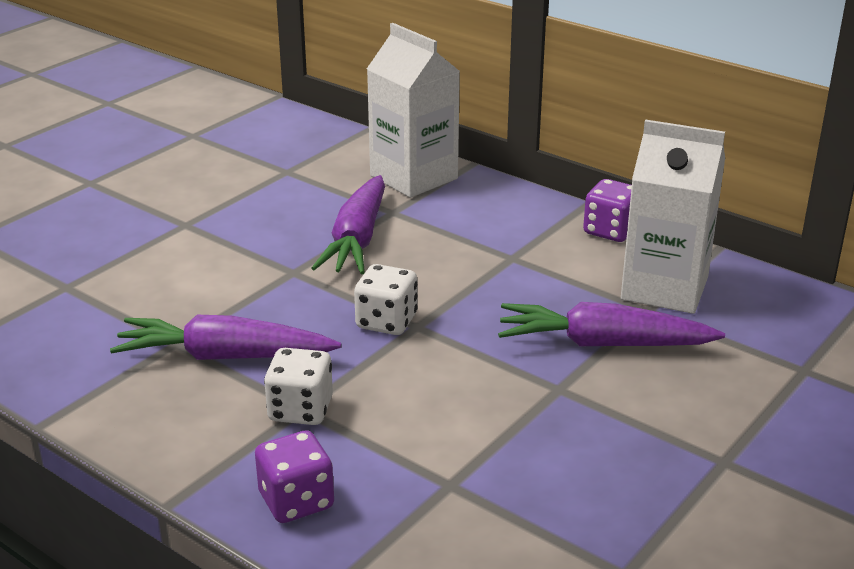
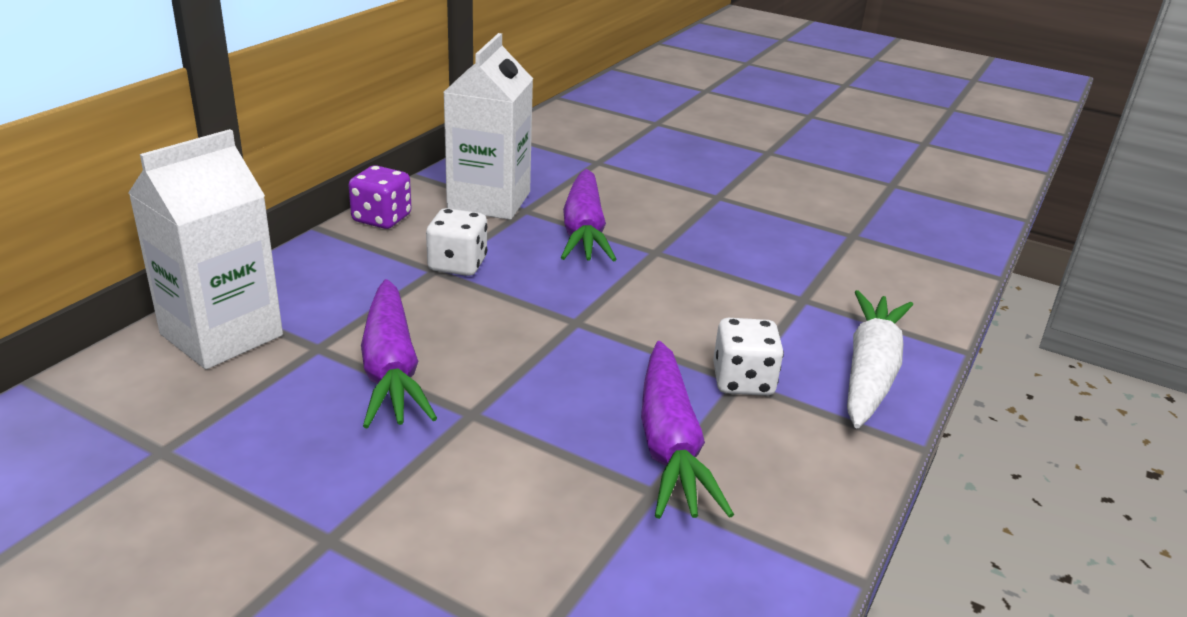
camera: 100 degrees left, 0 degrees up
purple dice [255,430,334,523] -> white carrot [847,290,913,428]
purple carrot [312,175,385,274] -> purple carrot turned 75 degrees clockwise [361,279,437,428]
white dice [354,264,418,335] -> white dice moved to [426,208,488,276]

